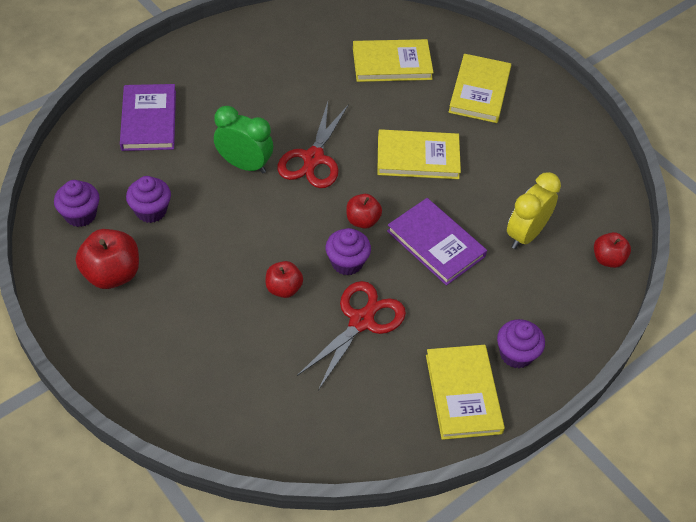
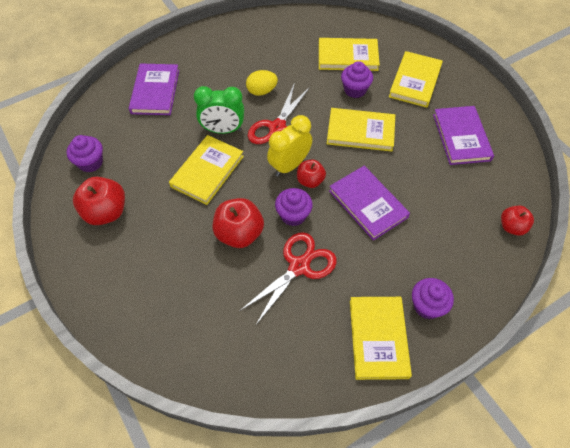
camera: 10 degrees right, 5 degrees up
purple cupcake [126,176,171,223] -> purple cupcake moved to [341,61,373,98]
green clock [214,106,273,174] -> green clock turned 150 degrees clockwise [194,86,244,134]
red apple [265,261,303,298] -> red apple [213,198,264,248], size x1.63
yellow clock [507,172,561,249] -> yellow clock moved to [267,115,312,177]
none -> yellow book [169,135,244,205]
none -> yellow egg [246,70,278,96]
none -> purple book [433,106,494,165]

